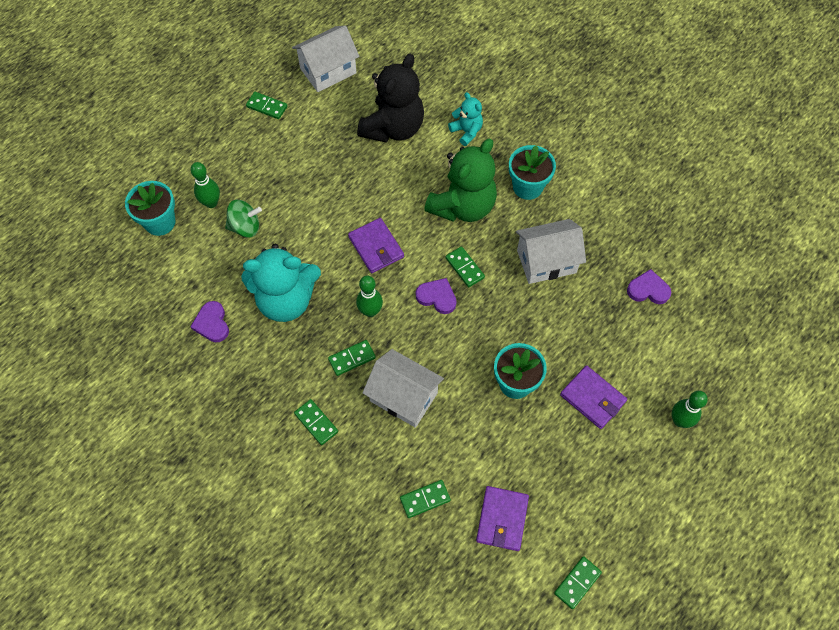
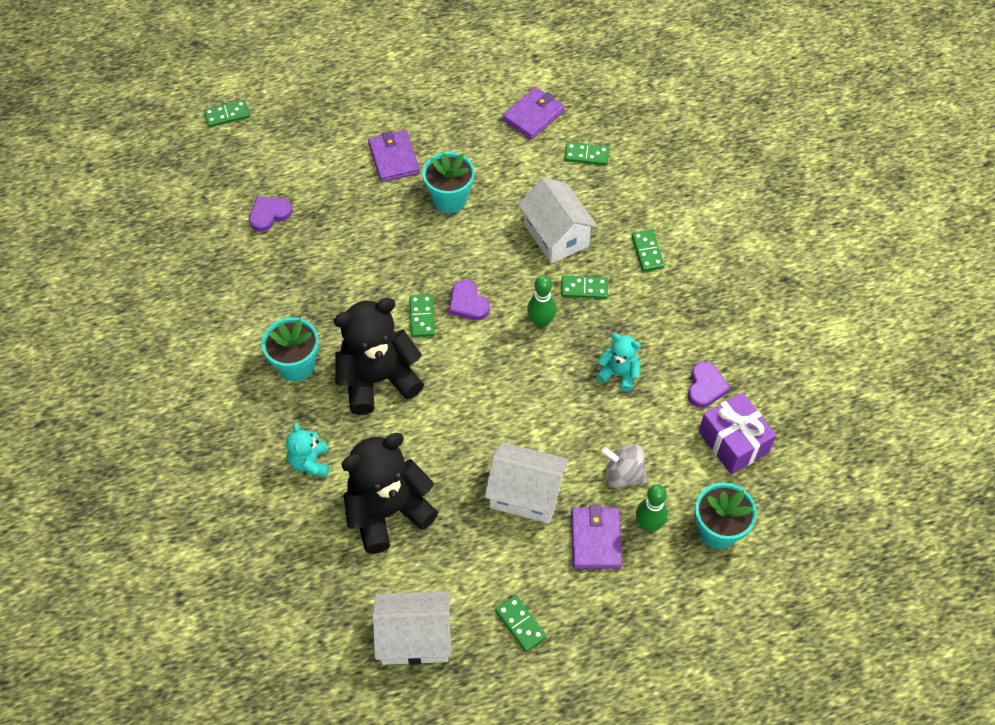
camera: 150 degrees left, 5 degrees down
green spinning top [225,200,262,238] -> grey spinning top [601,444,647,488]
turquoise teddy bear [241,244,321,322] -> turquoise teddy bear [596,333,641,392], size x0.51
purple wallet [348,218,404,273] -> purple wallet moved to [571,505,622,569]
green teddy bear [424,139,497,222] -> black teddy bear [334,298,424,415]
white house [516,219,586,284] -> white house moved to [484,442,569,523]
green domino [554,556,602,609] -> green domino moved to [204,100,250,127]
purple heart [627,269,671,304] -> purple heart turned 105 degrees clockwise [249,196,293,232]
green bowling pin [672,391,708,428] -> none
none -> purple gift [698,392,777,475]

